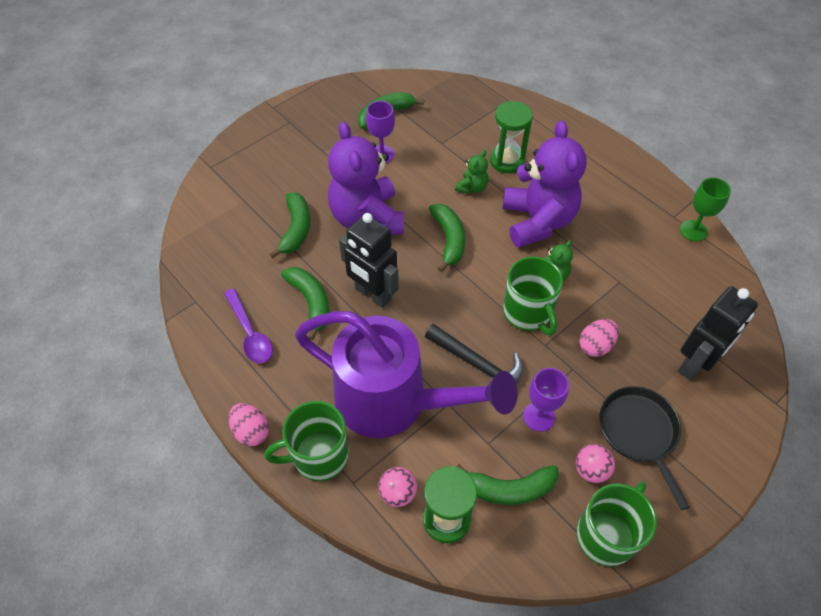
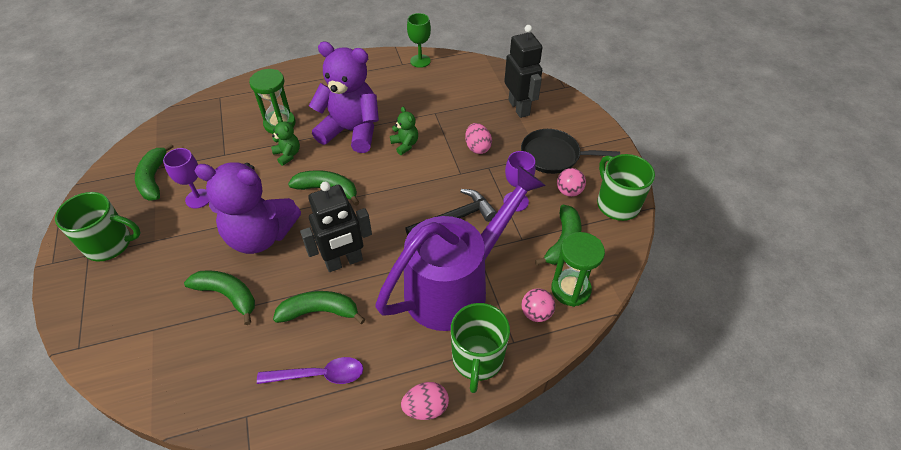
camera: 65 degrees left, 5 degrees down
green mug [503,257,563,336] -> green mug moved to [55,192,141,262]

